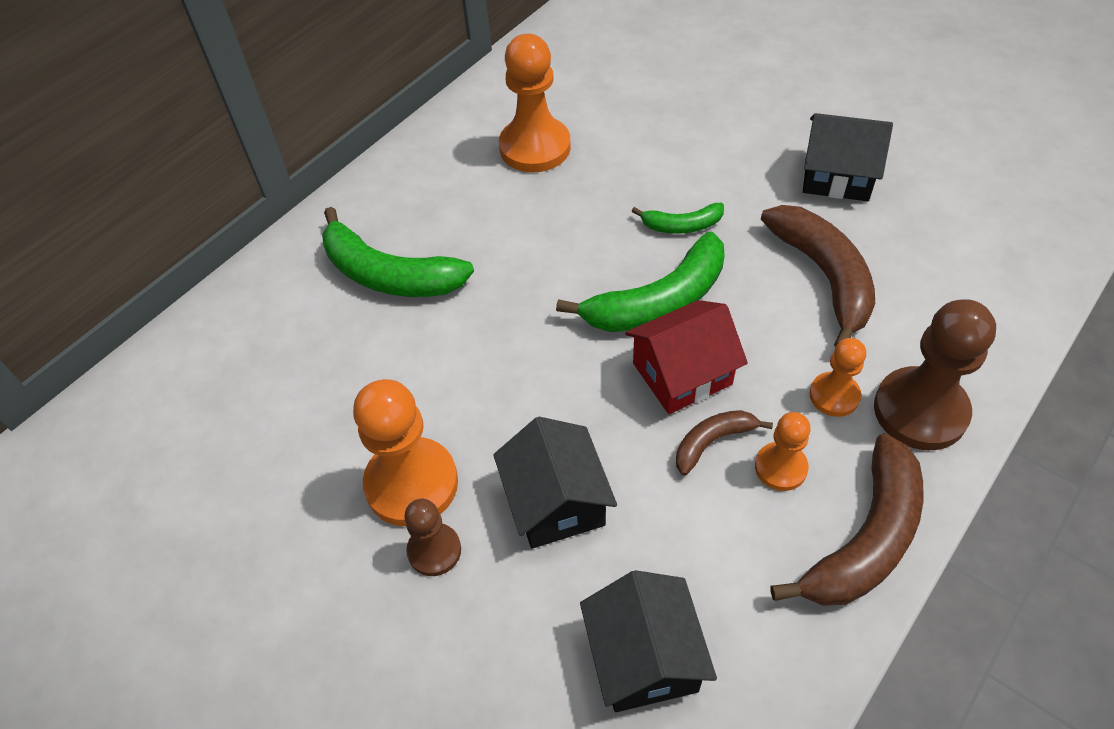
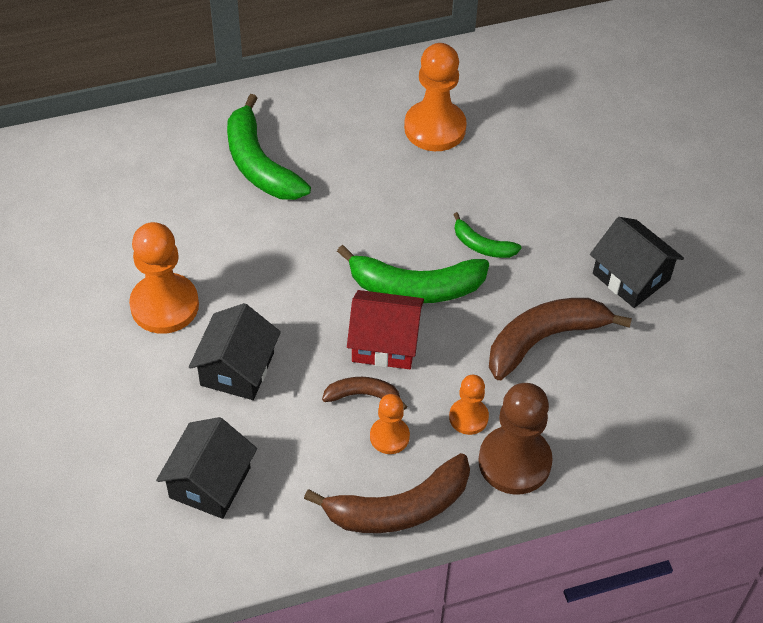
camera: 30 degrees right, 0 degrees up
brown pawn [404,499,461,576] -> none
brown banana [761,205,875,347] -> brown banana turned 135 degrees counterclockwise [489,298,632,380]

